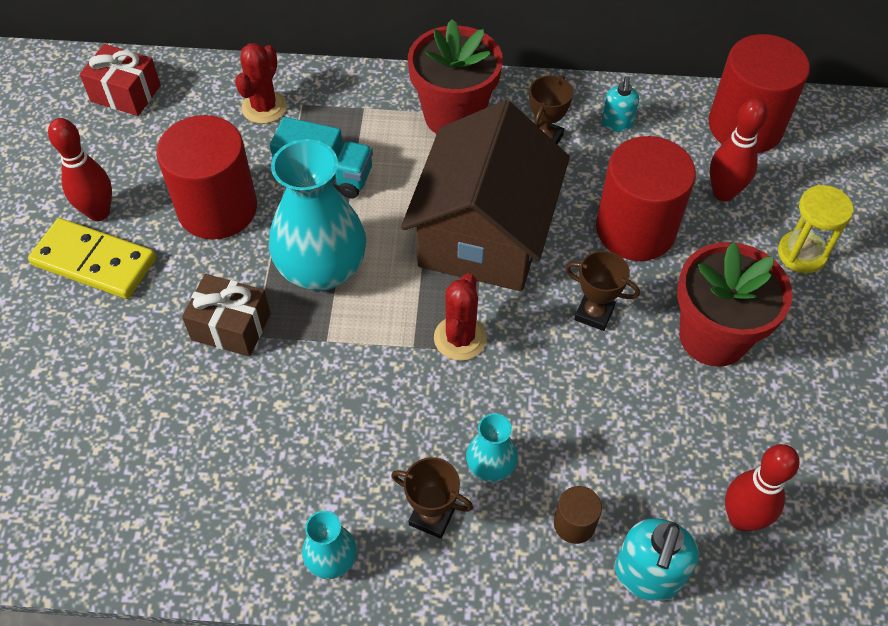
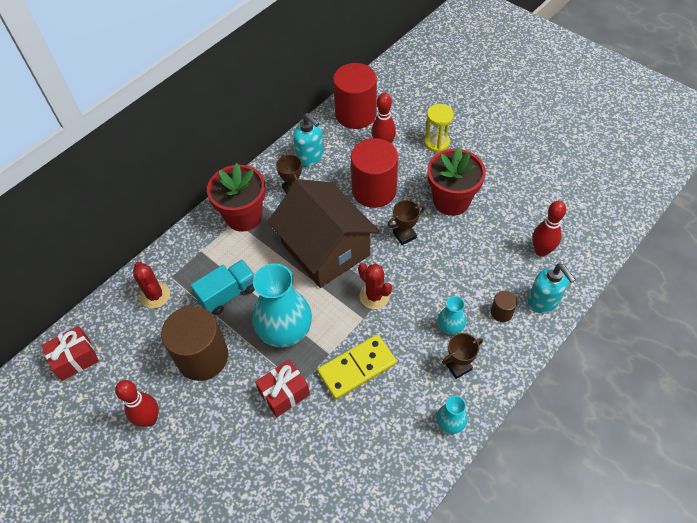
camera: 50 degrees left, 0 degrees up
yellow domino [28,218,156,299] -> yellow domino moved to [317,335,397,399]
red cylinder [156,115,257,239] -> brown cylinder [161,306,228,381]
brown gift [182,274,271,357] -> red gift [255,359,310,417]
turquoise soap dispenser [602,76,639,132] -> turquoise soap dispenser [293,113,324,166], size x1.62

